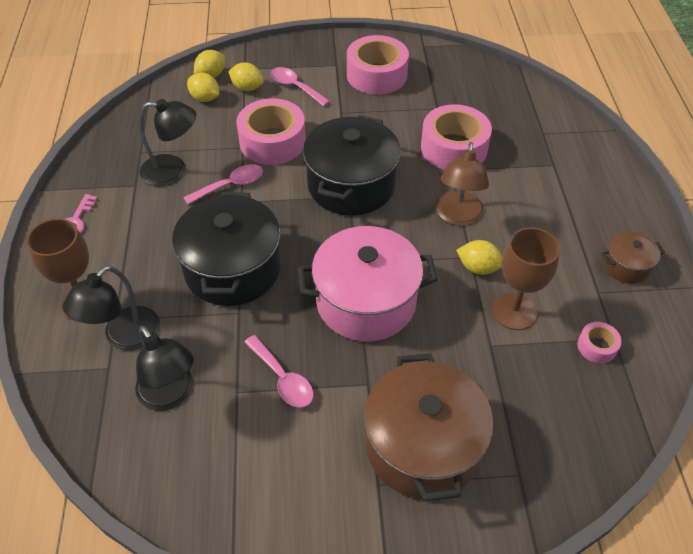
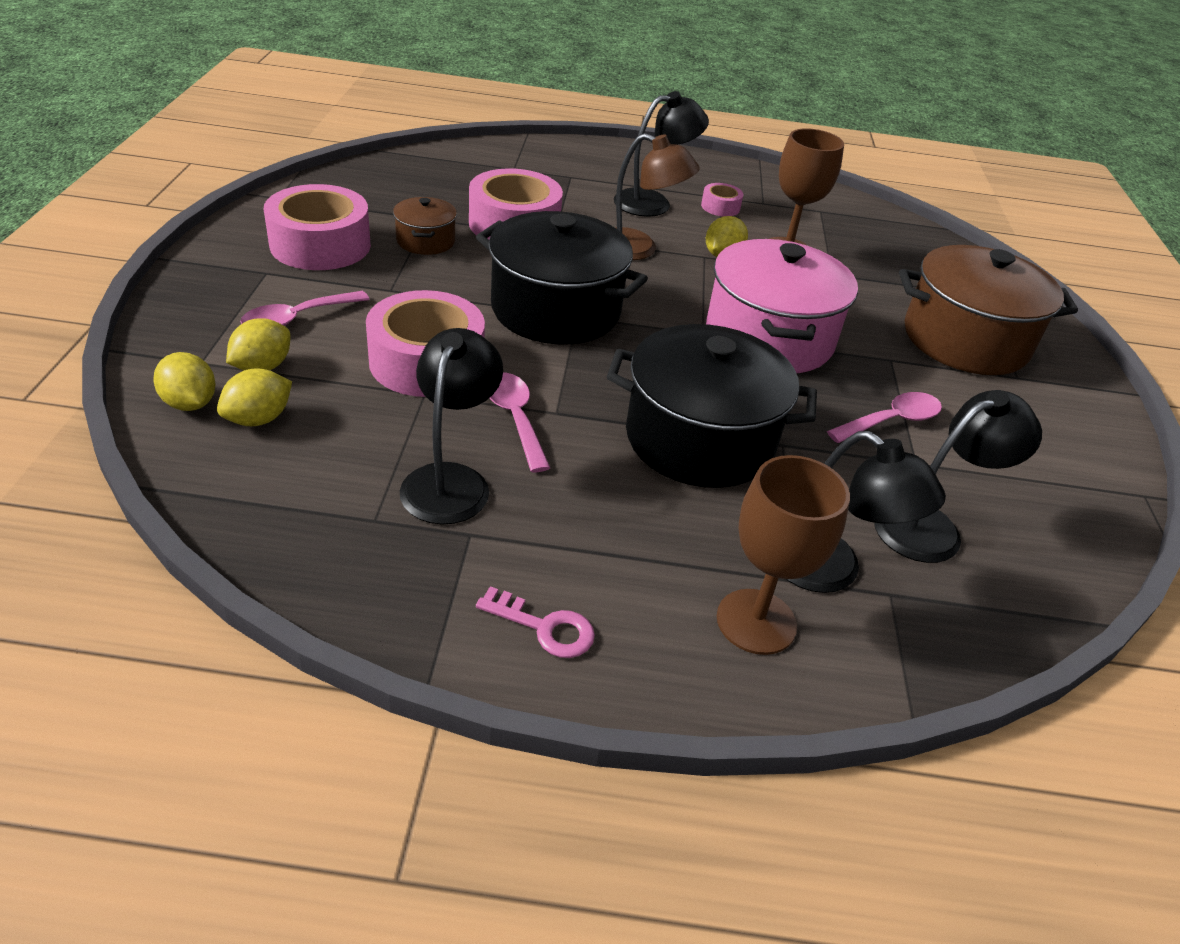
camera: 85 degrees left, 10 degrees down
pink tape [578,322,622,363] -> pink tape moved to [701,183,743,216]
brown pot [601,231,665,284] -> brown pot moved to [393,197,457,255]
none -> black lamp [614,91,709,217]

